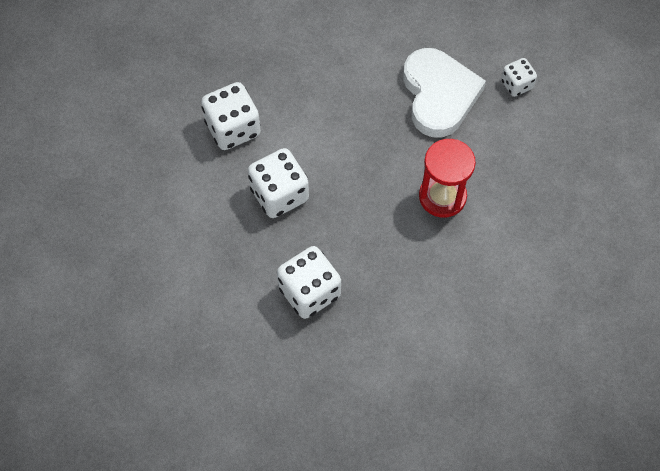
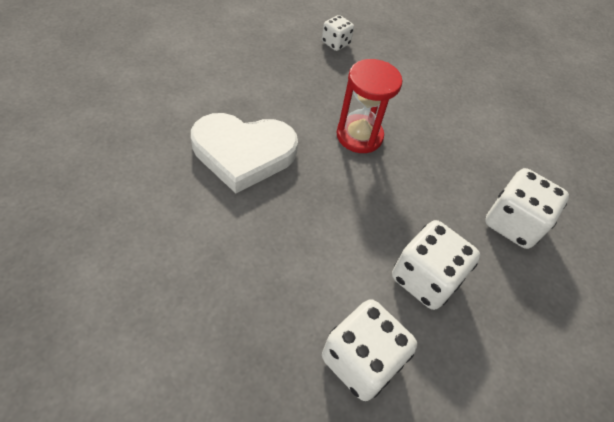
camera: 115 degrees left, 10 degrees down
white heart [403,48,486,138] -> white heart turned 150 degrees counterclockwise [191,113,298,193]
white dice [501,58,537,97] -> white dice moved to [322,15,354,51]

